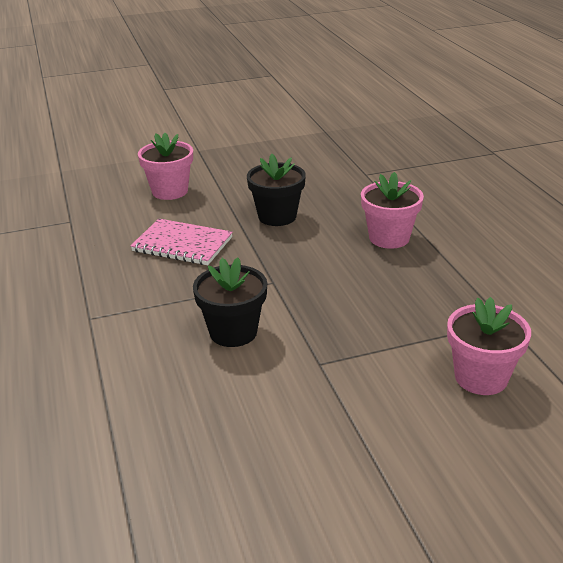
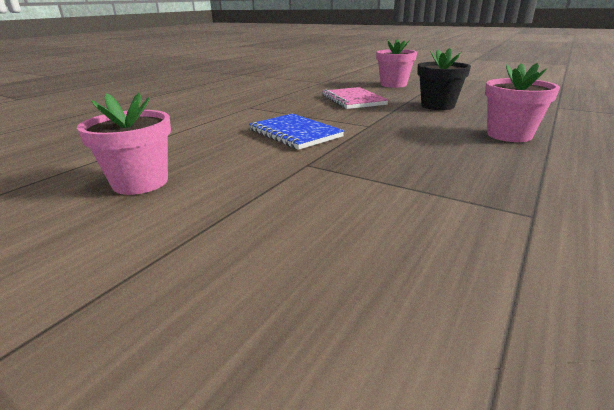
camera: 50 degrees right, 5 degrees down
black flower pot [193,257,267,347] -> blue notebook [249,114,344,150]
pink flower pot [447,297,531,395] -> pink flower pot moved to [77,93,171,195]

